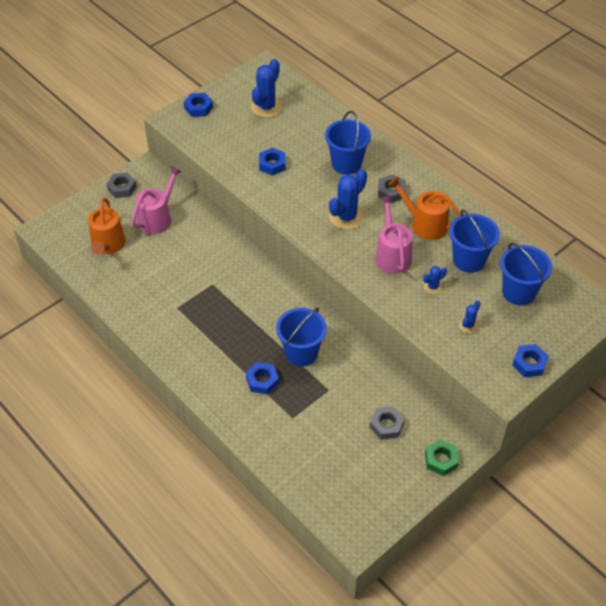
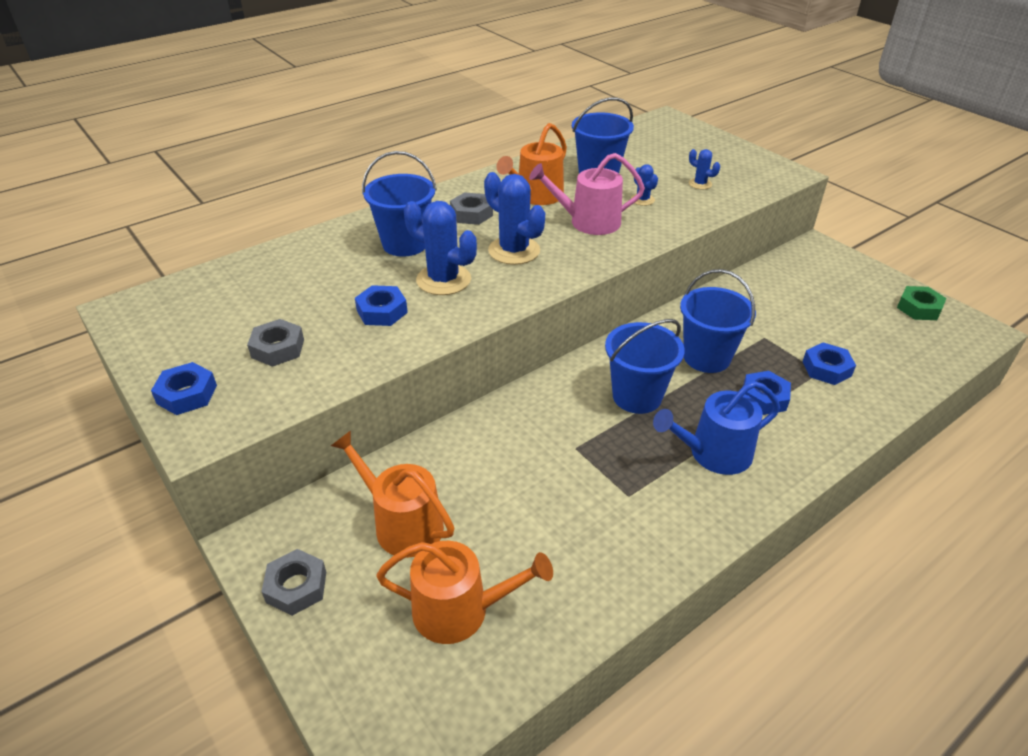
camera: 85 degrees left, 10 degrees down
pink watering can [131,167,182,234] -> orange watering can [331,430,454,558]
blue cactus [251,59,283,118] -> blue cactus moved to [404,201,477,295]
grey nut [370,406,405,440] -> grey nut moved to [247,319,304,367]
green nut [425,439,459,476] -> green nut moved to [897,286,946,320]
blue bucket [500,243,552,305] -> blue bucket moved to [605,319,685,414]
blue nut [512,344,549,377] -> blue nut moved to [802,342,856,385]
none -> blue watering can [653,381,780,475]

